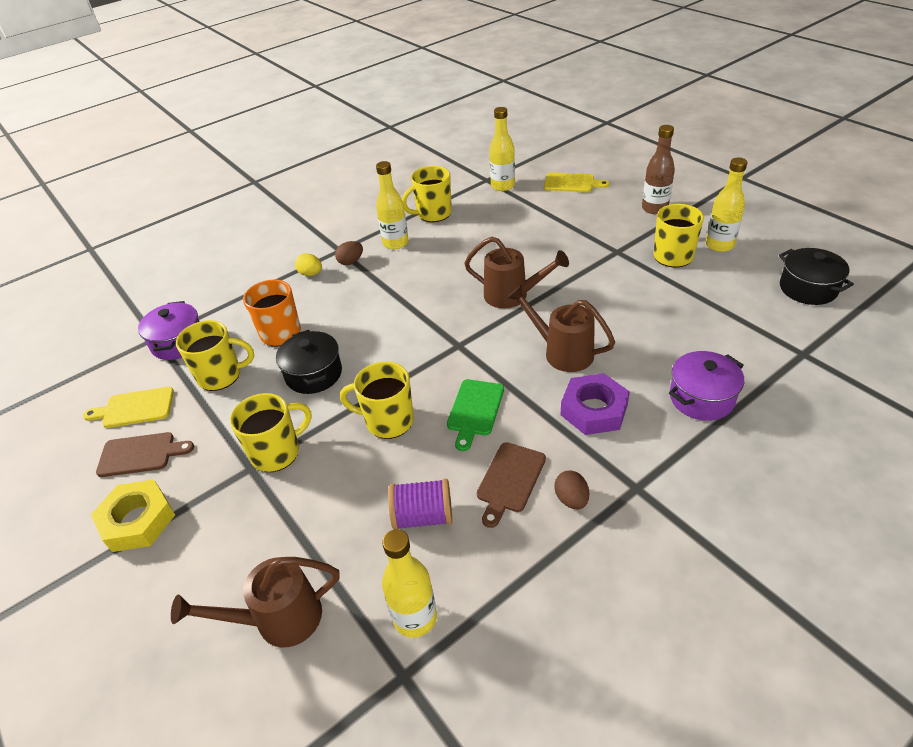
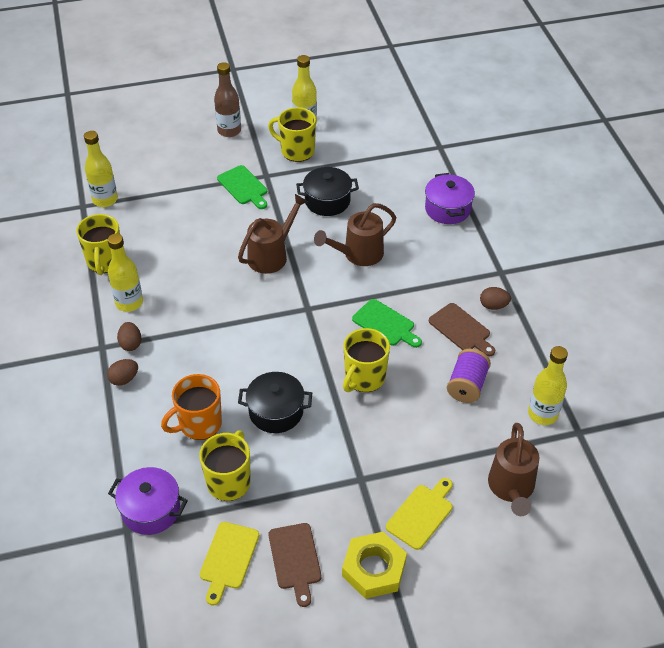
camera: 70 degrees left, 5 degrees up
brown cutting board [96,432,194,477] -> brown cutting board turned 150 degrees clockwise [269,523,321,607]
yellow mug [230,393,312,472] -> none
yellow egg [295,253,322,276] -> brown egg [107,359,138,386]
yellow cutting board [544,172,610,193] -> yellow cutting board moved to [386,478,453,550]
purple nut [561,373,630,435] -> none
black pot [779,248,854,305] -> black pot moved to [296,167,359,216]
none -> green cutting board [217,165,267,209]

